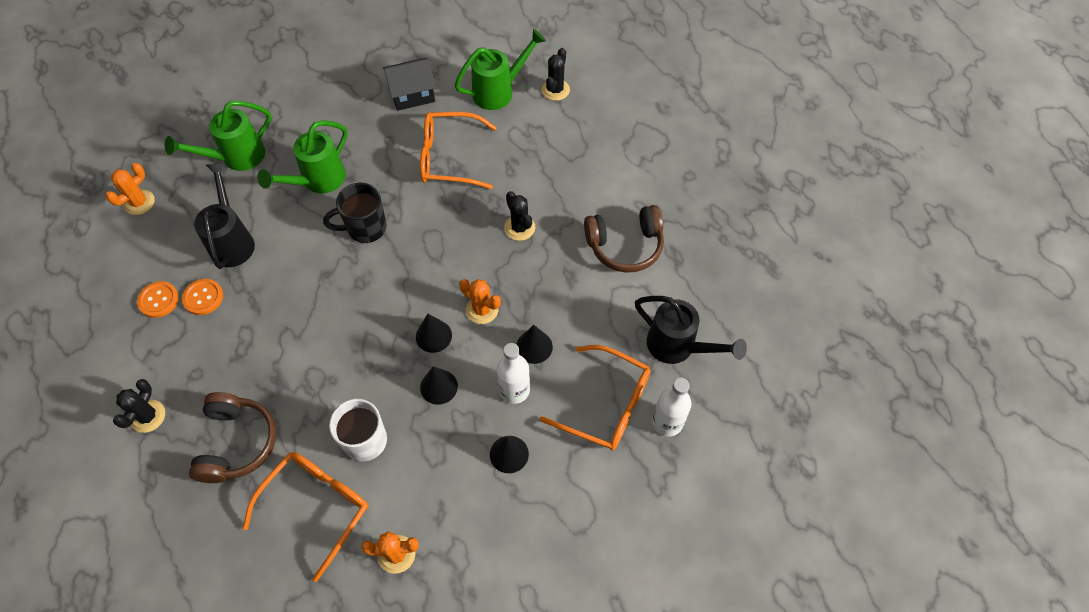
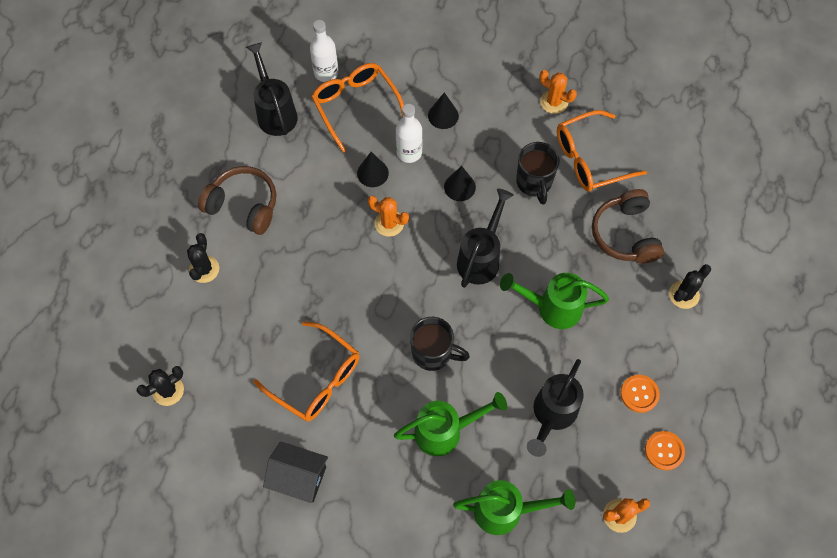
camera: 145 degrees left, 5 degrees up
orange button [182,279,223,315] -> orange button moved to [645,431,685,470]
brown headphones [189,392,276,483] -> brown headphones turned 45 degrees counterclockwise [592,189,664,263]
white mug [329,399,387,461] -> black mug [516,142,560,205]
black cone [416,314,452,353] -> none
green watering can [455,29,546,110] -> green watering can moved to [500,273,609,329]
orange cactus [459,279,501,324] -> orange cactus turned 45 degrees counterclockwise [368,196,409,237]
black cactus [504,191,535,241] -> black cactus moved to [187,233,219,283]
none -> black watering can [457,188,514,288]

